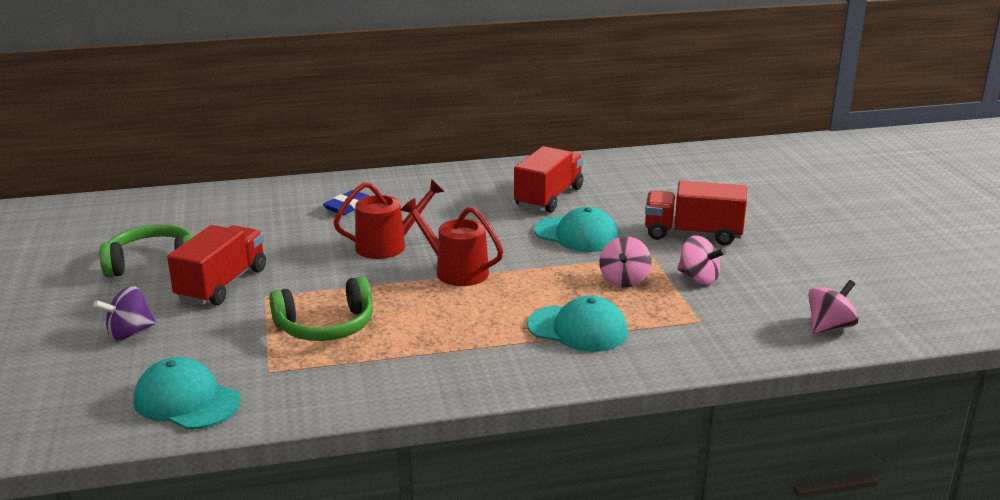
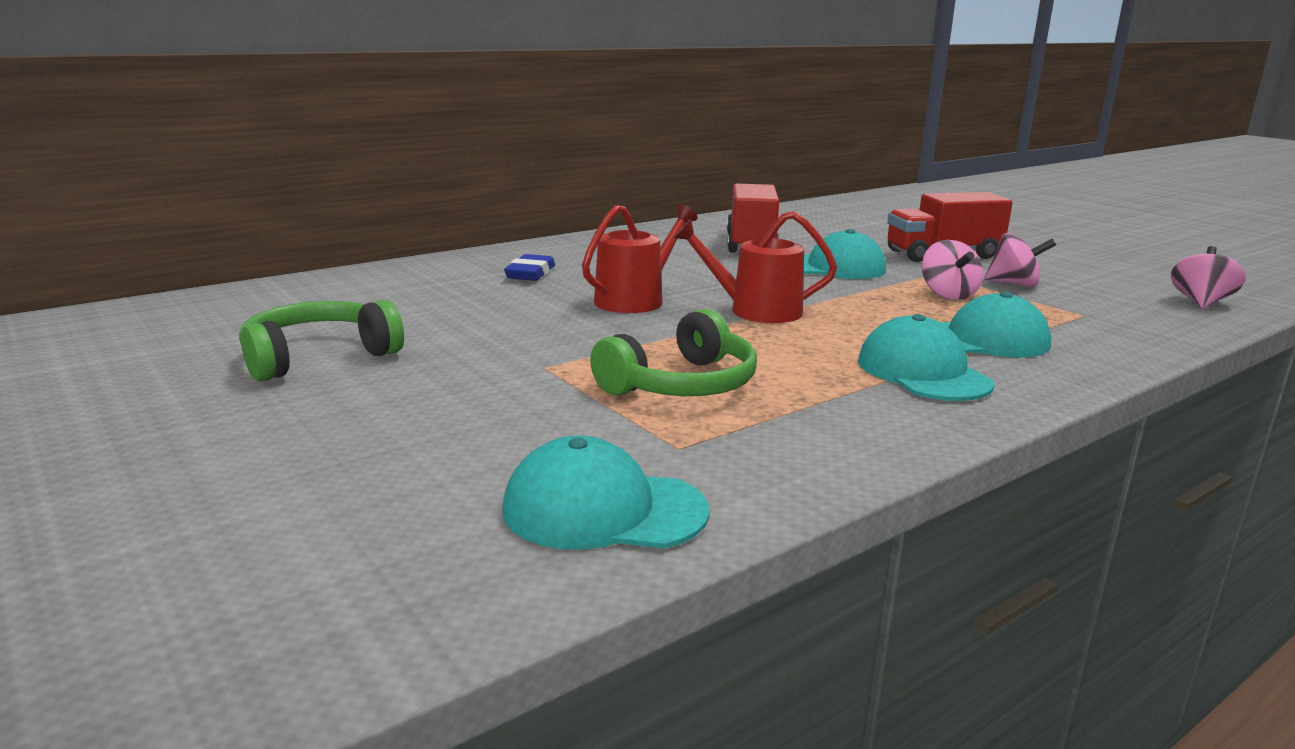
camera: 25 degrees left, 5 degrees down
purple spinning top [93,286,156,340] -> none
red truck [167,225,266,305] -> none
none -> turquoise cap [858,314,995,401]

